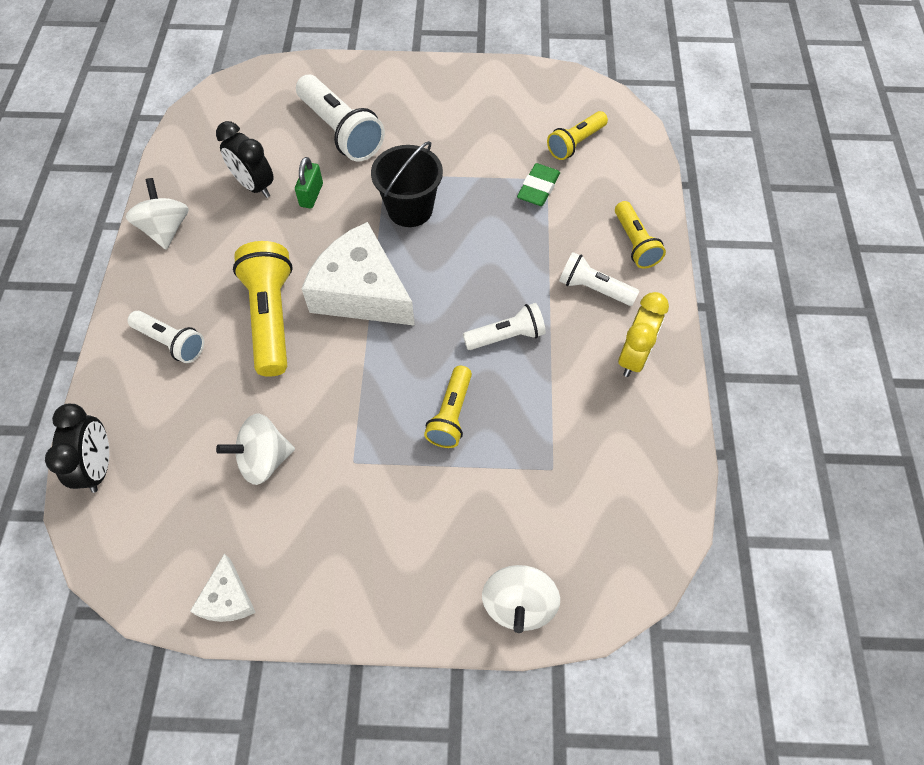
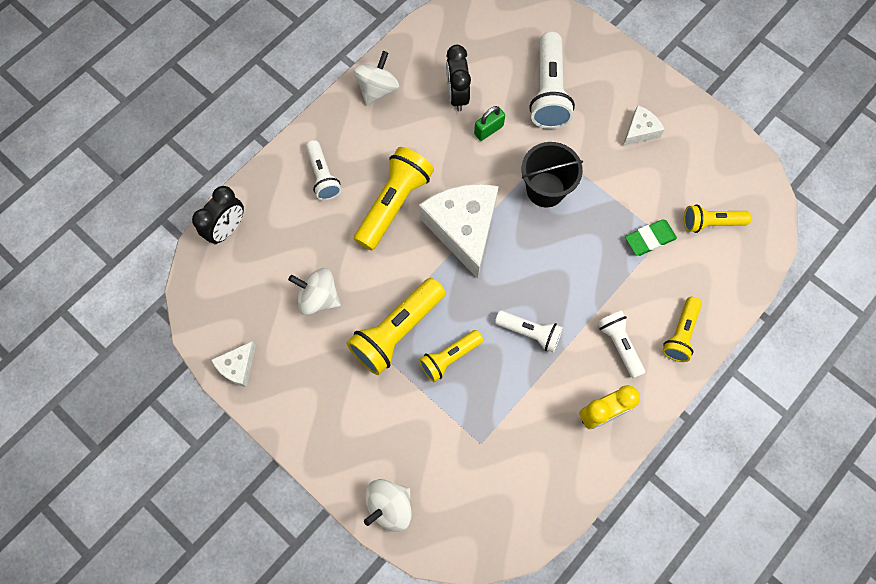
camera: 40 degrees right, 10 degrees up
none -> yellow flashlight [346,278,445,375]
none -> white cheese [623,105,665,146]

